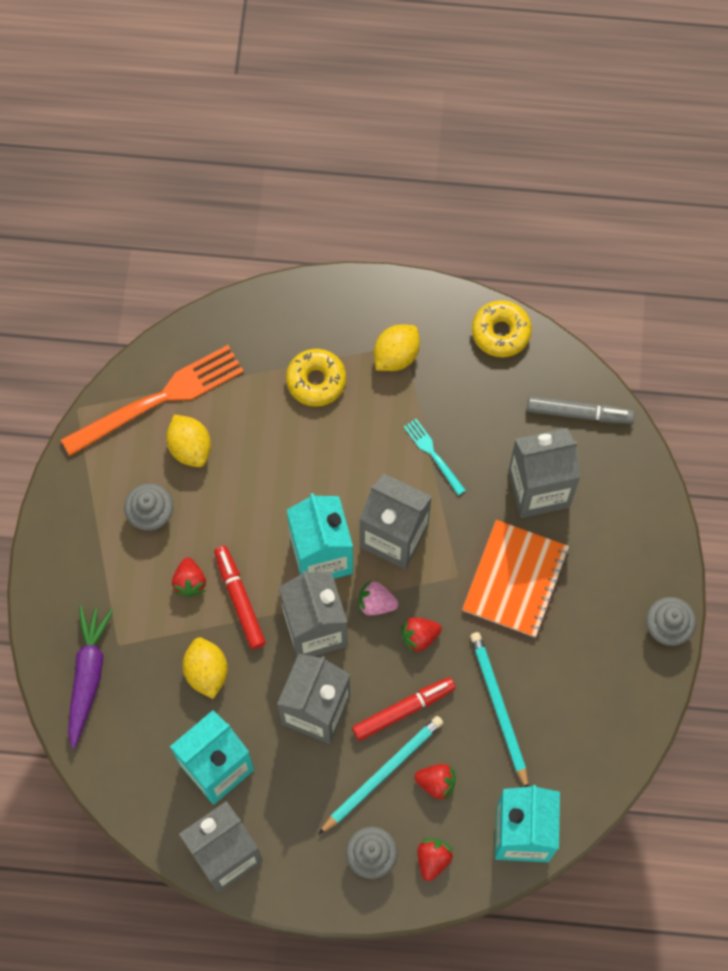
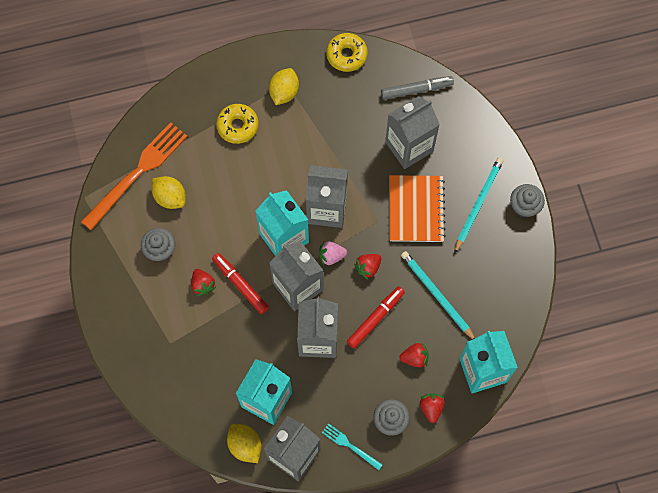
camera: 20 degrees left, 0 degrees up
purple carrot [68,606,113,749] -> none
yellow lemon [183,637,228,699] -> yellow lemon moved to [227,424,261,463]
turquoise pencil [318,716,443,835] -> turquoise pencil moved to [454,157,504,254]
turquoise fork [404,419,466,495] -> turquoise fork moved to [322,423,383,470]

